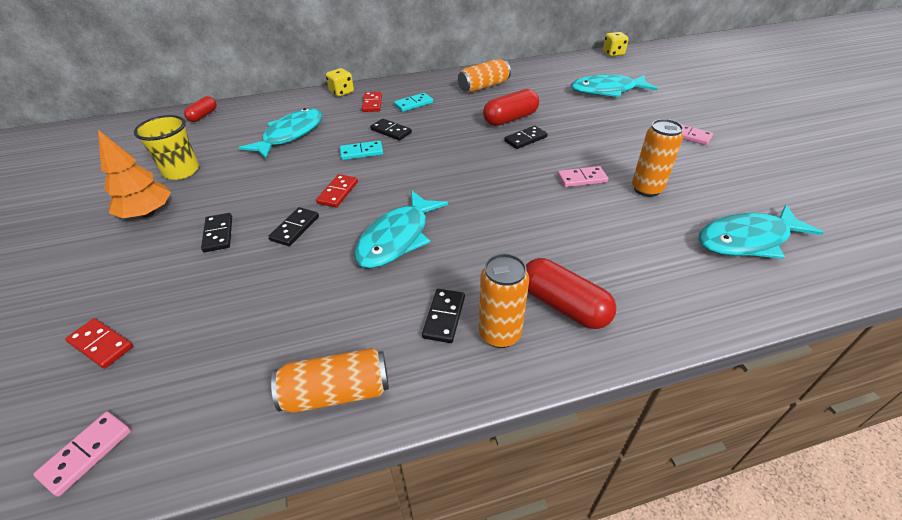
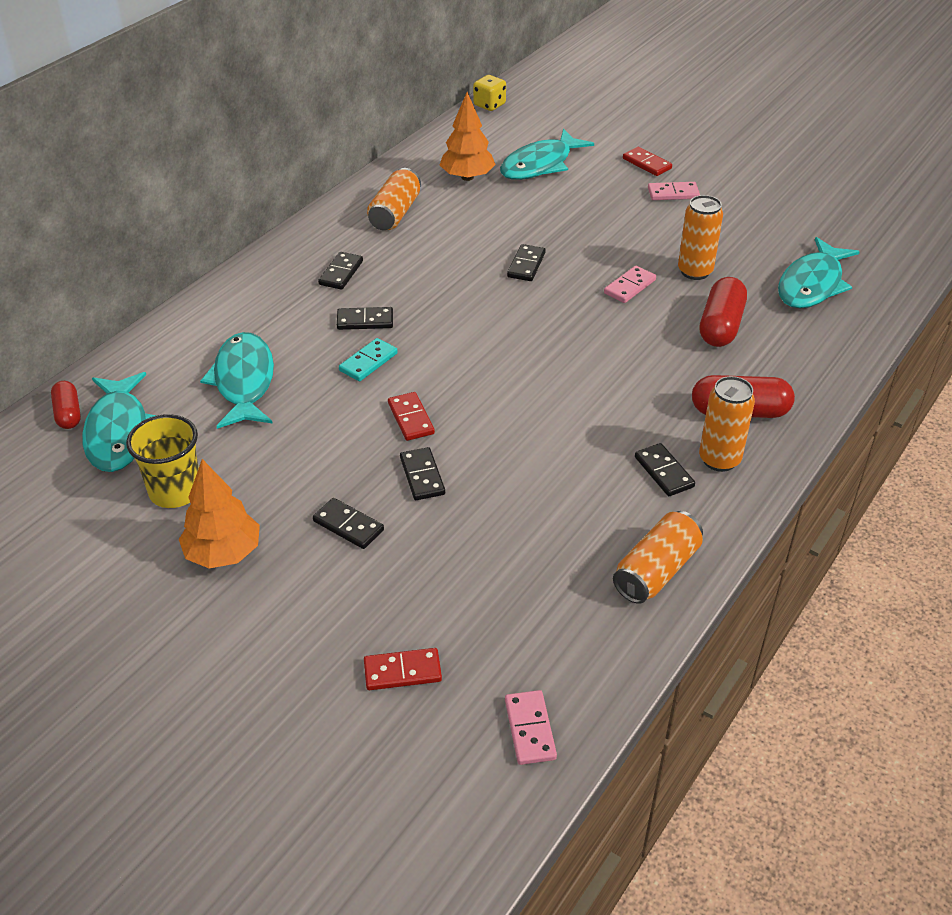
camera: 40 degrees left, 0 degrees up
yellow dice [326,68,354,97] -> none
turquoise fish [354,190,448,268] -> turquoise fish moved to [82,372,157,472]
red domino [362,91,382,112] -> red domino moved to [623,147,672,176]
turquoise domino [394,93,433,112] -> black domino [318,252,363,290]
red capsule [483,89,539,126] -> red capsule moved to [700,277,747,347]
none -> orange tree [440,92,496,181]

